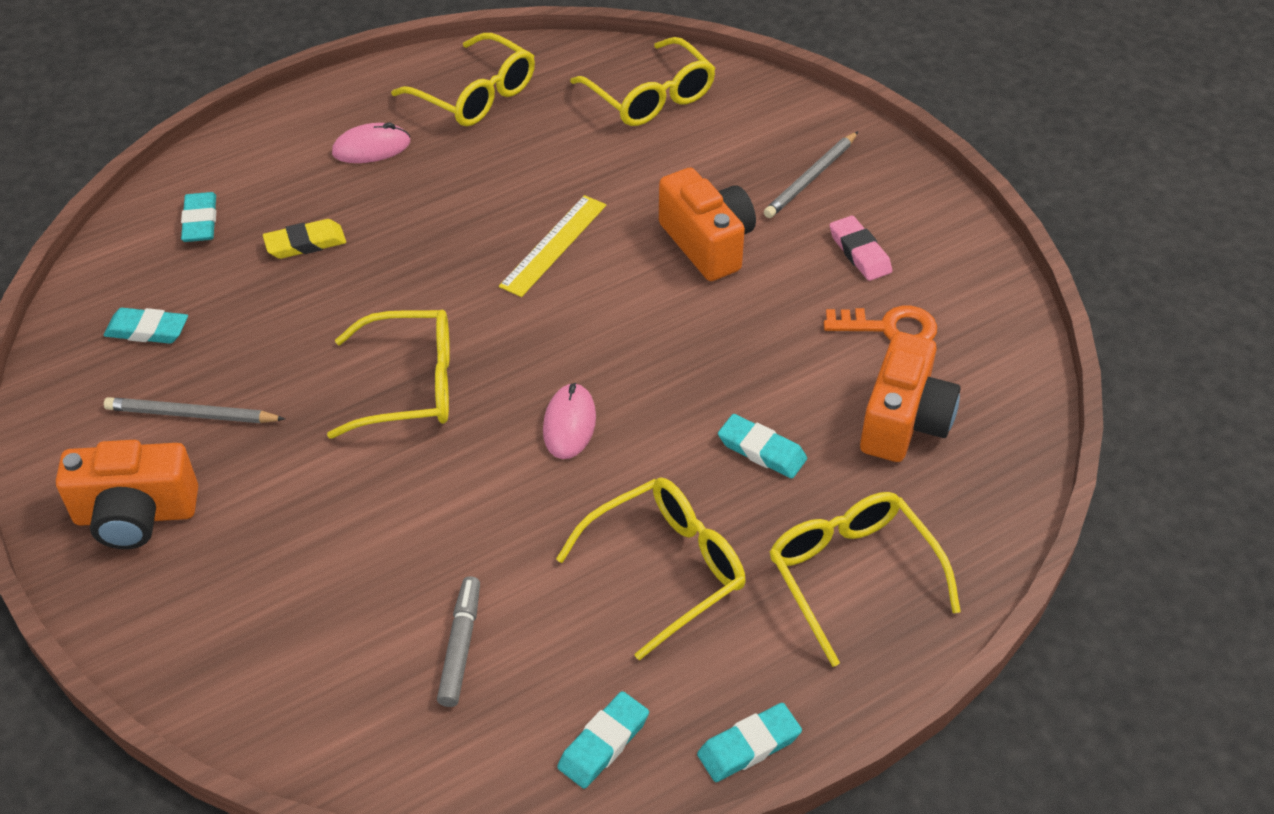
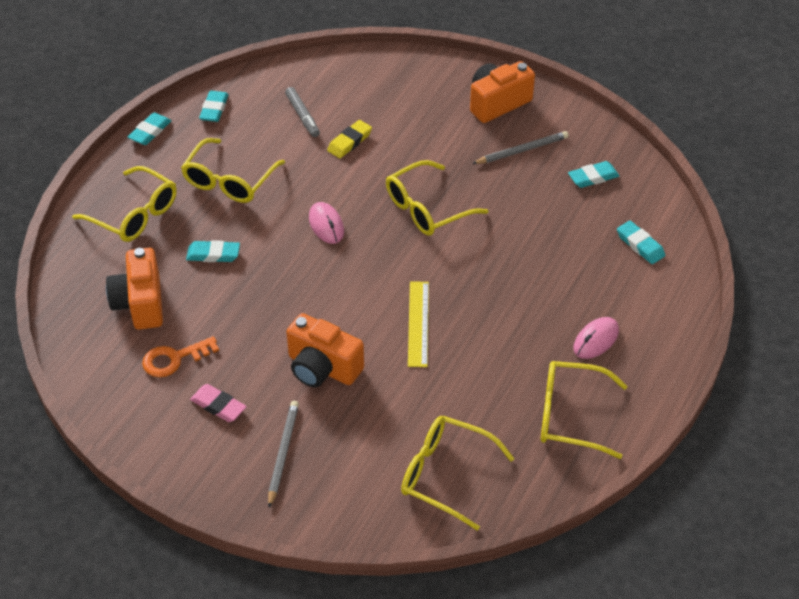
camera: 150 degrees right, 0 degrees up
yellow eraser [263,219,346,259] -> yellow eraser moved to [327,120,372,158]

